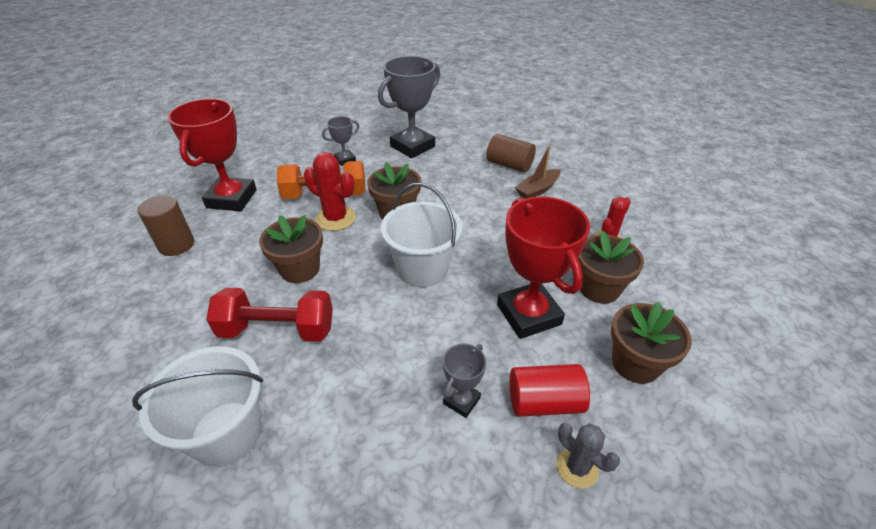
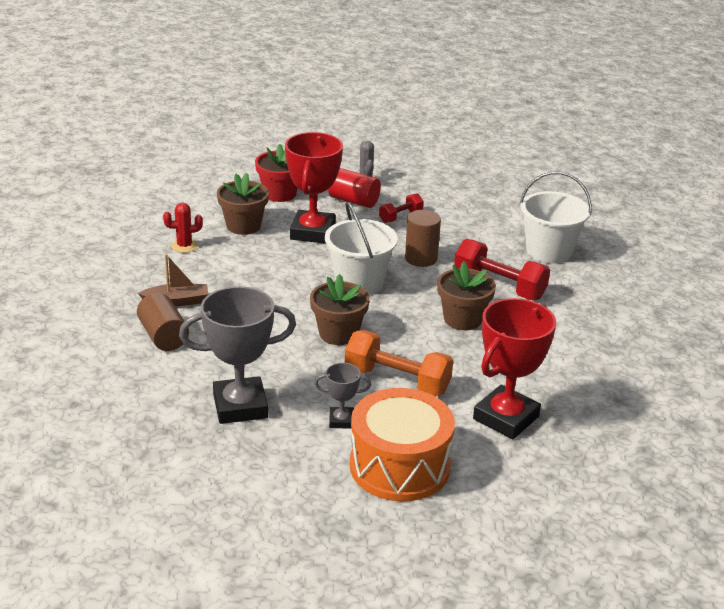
camera: 150 degrees left, 10 degrees down
brown cylinder [137,195,194,256] -> brown cylinder moved to [405,210,441,267]
red cactus [304,152,356,231] -> none
grey trophy [443,343,486,418] -> red dumbbell [379,193,423,223]
brown flower pot [611,302,692,384] -> red flower pot [255,144,298,202]
none -> orange drum [350,388,455,502]

